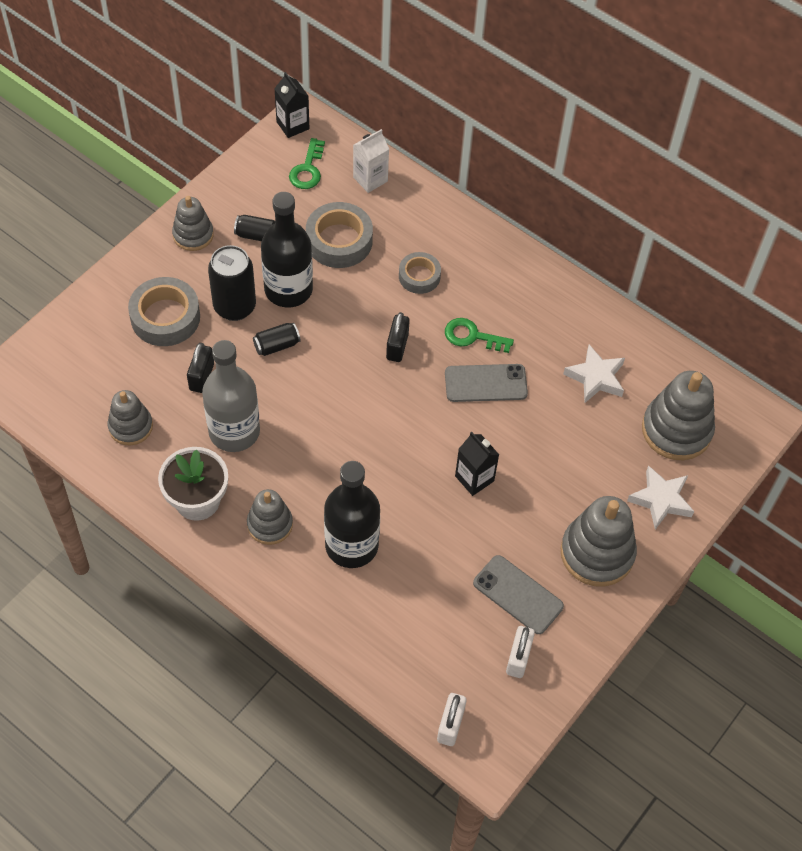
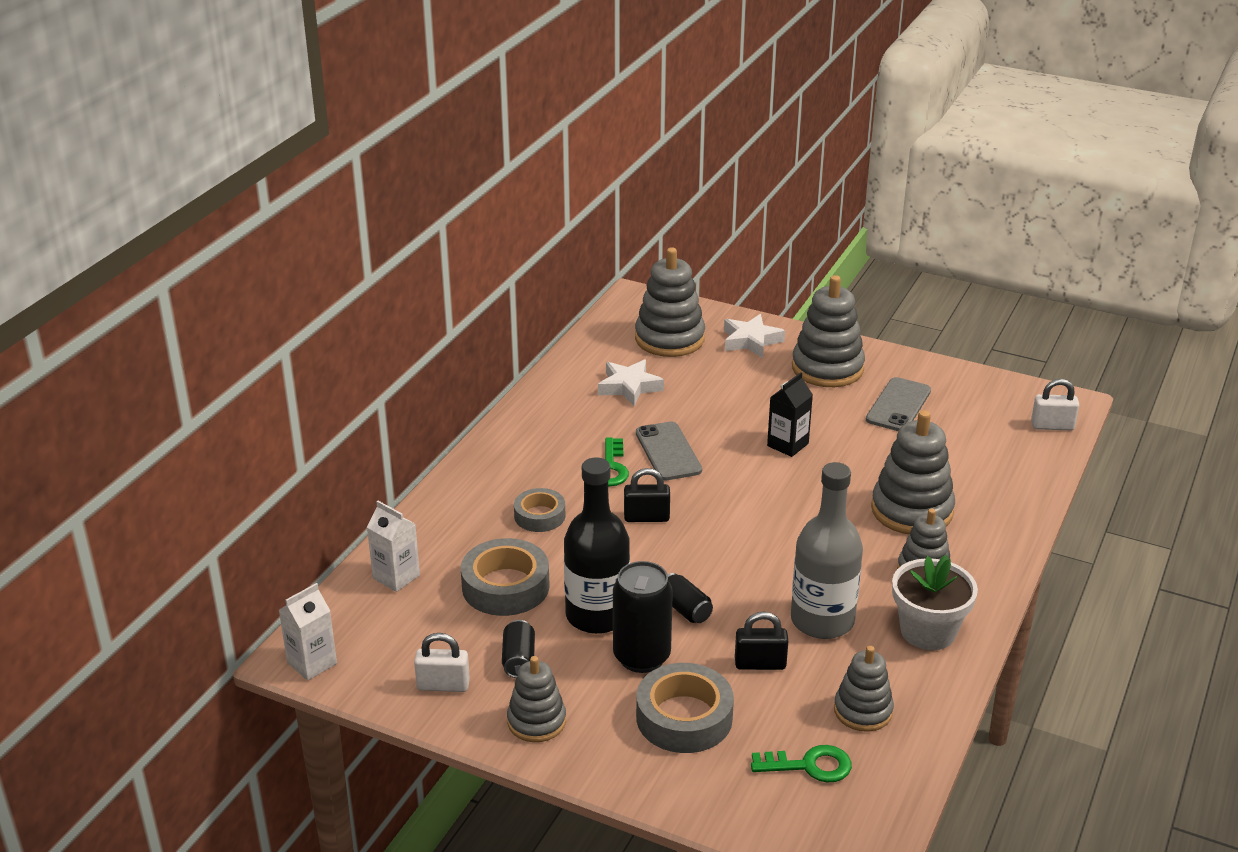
camera: 100 degrees left, 25 degrees down
black carton [274,72,309,138] -> white carton [279,583,337,681]
green key [289,138,325,189] -> green key moved to [751,745,852,782]
black bottle [324,461,380,568] -> grey stacking toy [871,410,955,535]
white padlock [506,626,535,678] -> white padlock moved to [414,633,470,692]

